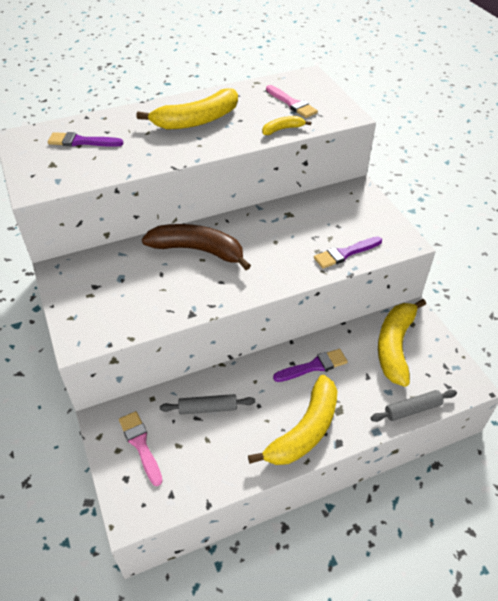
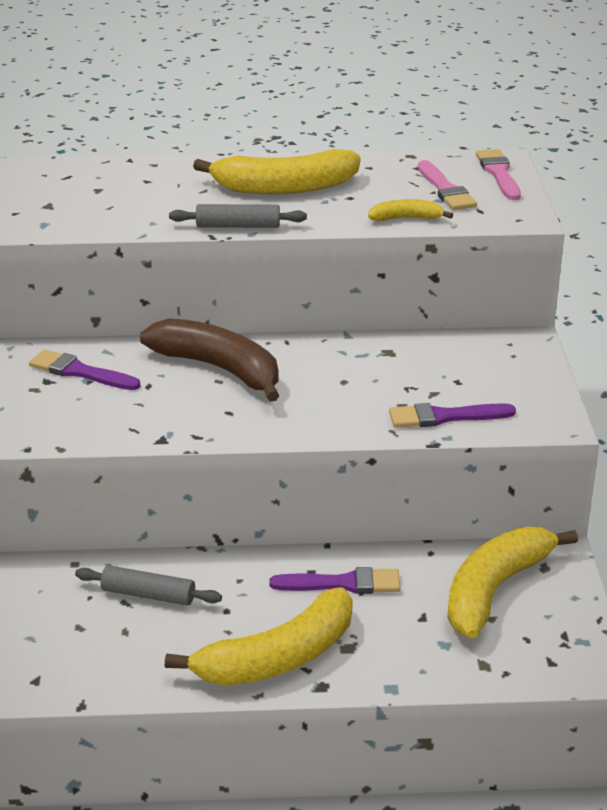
camera: 20 degrees right, 15 degrees down
purple brush [48,132,123,147] -> purple brush moved to [29,350,141,390]
pink brush [119,411,163,486] -> pink brush moved to [476,149,521,200]
grey rolling pin [371,390,457,422] -> grey rolling pin moved to [169,204,307,228]

